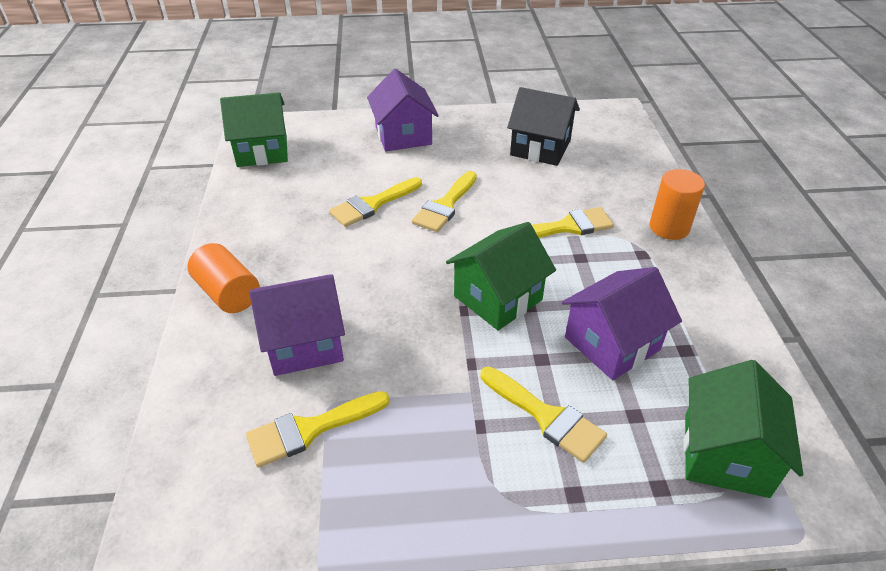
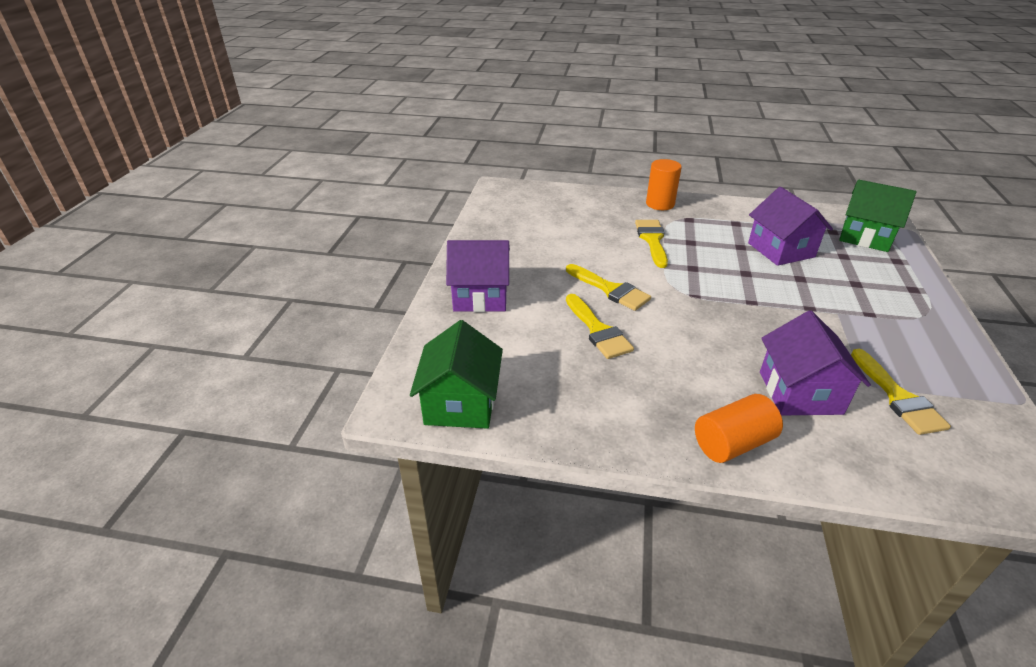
camera: 75 degrees left, 5 degrees down
green house [446,222,556,330] -> none
yellow brush [480,367,607,463] -> none
black house [507,87,580,166] -> none

